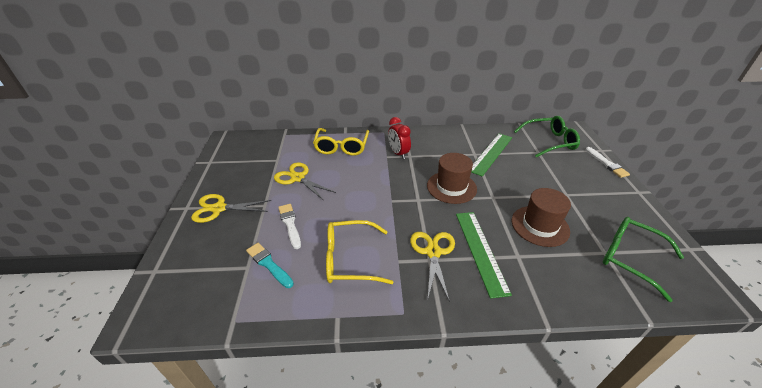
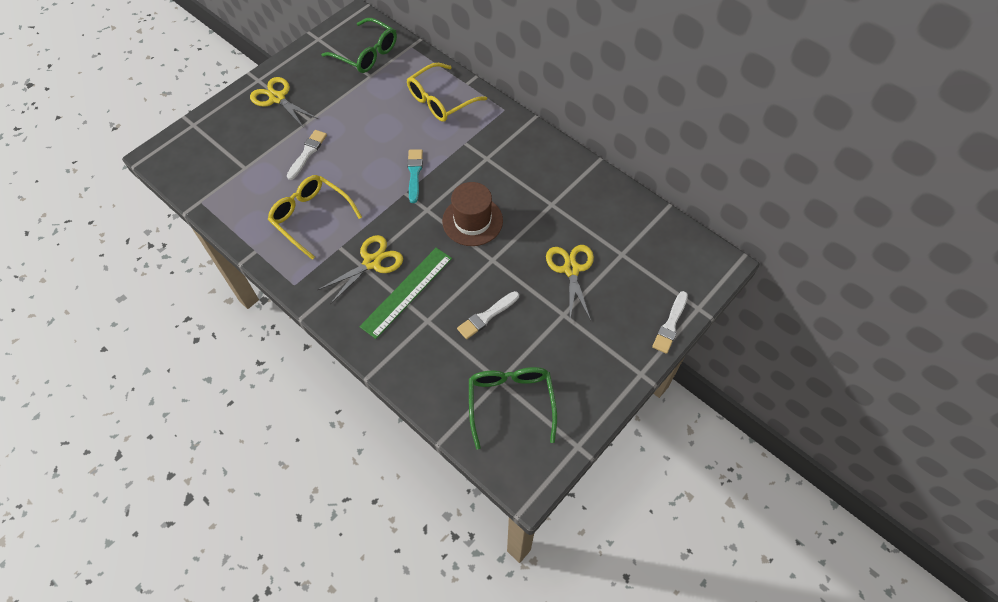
camera: 45 degrees right, 20 degrees up
turquoise brush [246,243,294,288] -> turquoise brush moved to [407,149,423,203]
yellow scissors [274,163,336,201] -> yellow scissors moved to [546,245,594,321]
red clock [388,117,411,159] -> none
green ruler [471,133,512,176] -> none
brown hat [512,188,571,247] -> white brush [457,291,519,339]
green glasses [514,116,580,157] -> green glasses moved to [321,18,397,73]

